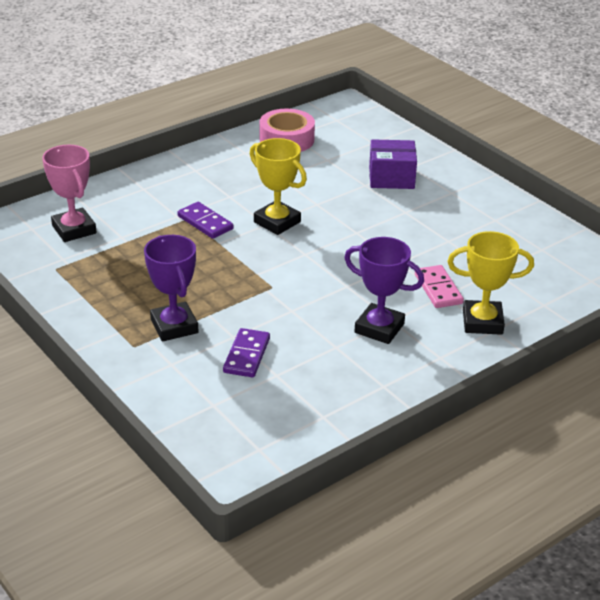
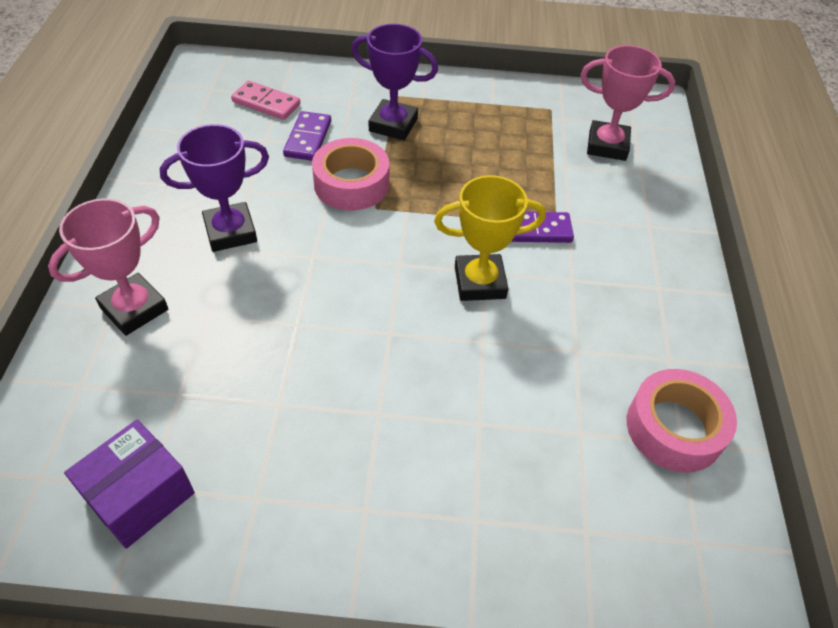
camera: 130 degrees right, 15 degrees up
purple domino [223,328,270,377] -> purple domino turned 45 degrees clockwise [283,111,331,161]
purple box [369,139,417,189] -> purple box moved to [64,419,195,549]
pink domino [415,265,464,308] -> pink domino moved to [231,81,300,120]
yellow trophy [447,231,534,335] -> pink trophy [48,198,168,336]
none -> pink tape [312,138,389,211]

